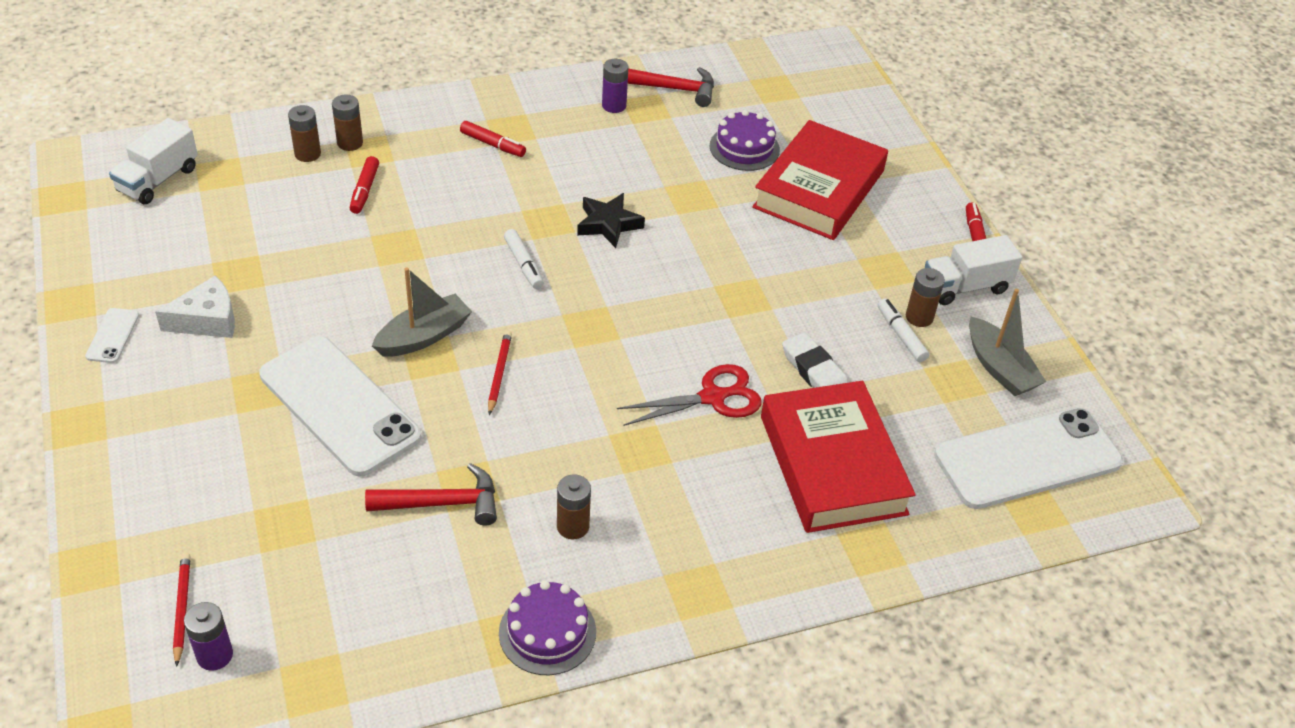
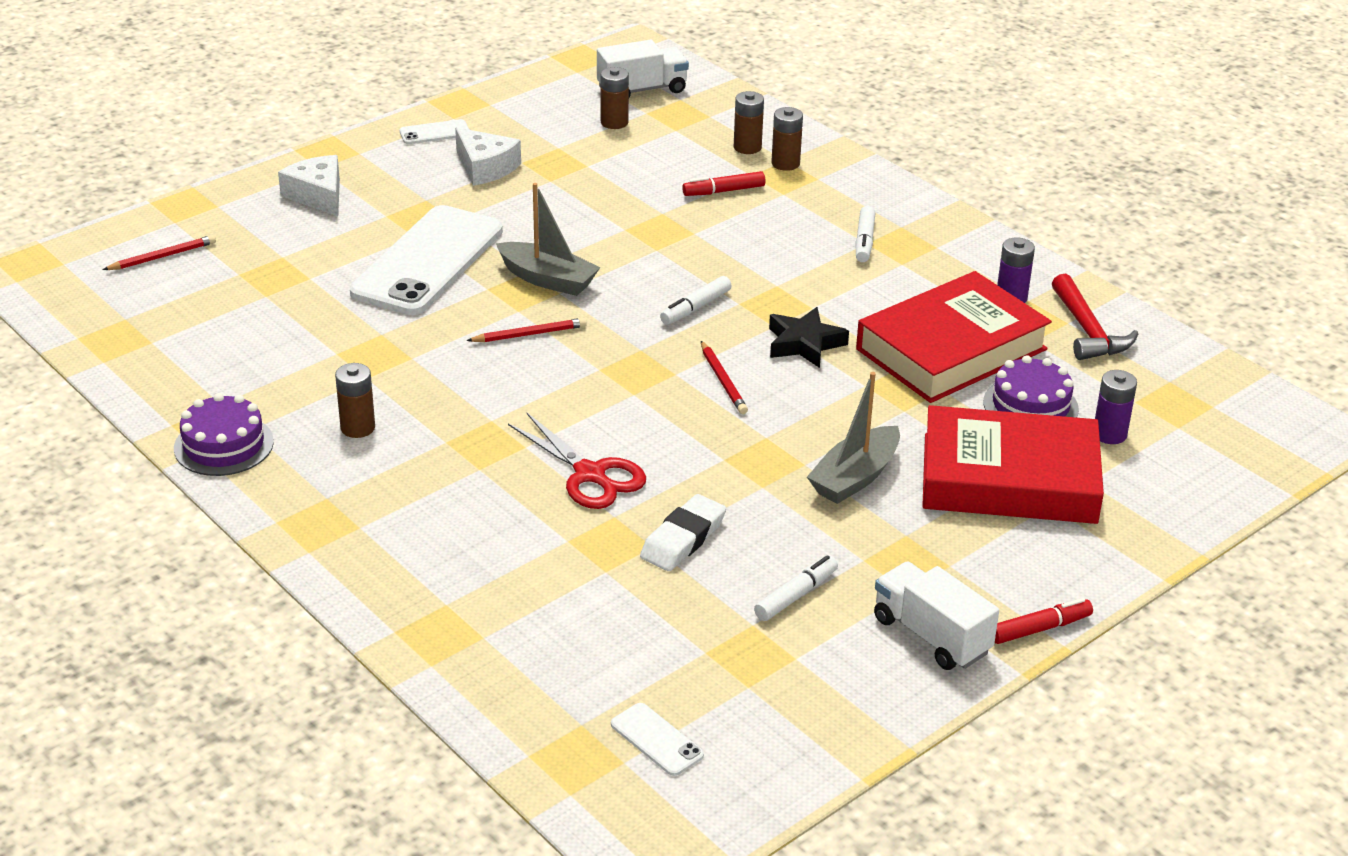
camera: 70 degrees right, 10 degrees down
white truck [109,118,198,204] -> white truck turned 150 degrees clockwise [597,40,689,98]
purple battery [184,602,233,671] -> purple battery moved to [1095,370,1137,444]
red hammer [365,463,497,526] -> none
red marker [460,121,526,157] -> white marker [855,206,876,262]
red book [761,381,916,533] -> red book moved to [856,271,1052,403]
brown battery [906,268,945,327] -> brown battery moved to [600,67,629,129]
white phone [934,407,1123,509] -> white phone [611,703,704,776], size x0.41
grey boat [969,289,1047,396] -> grey boat moved to [807,372,900,504]
none -> white cheese [278,155,340,216]
none -> red pencil [701,341,748,414]

